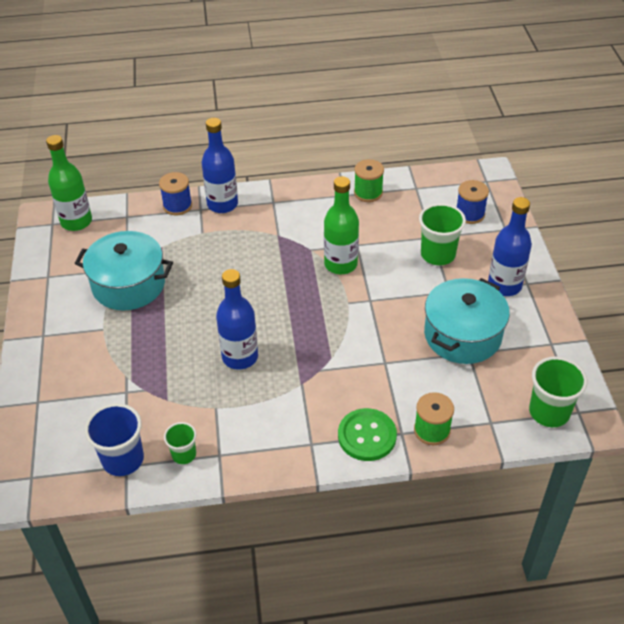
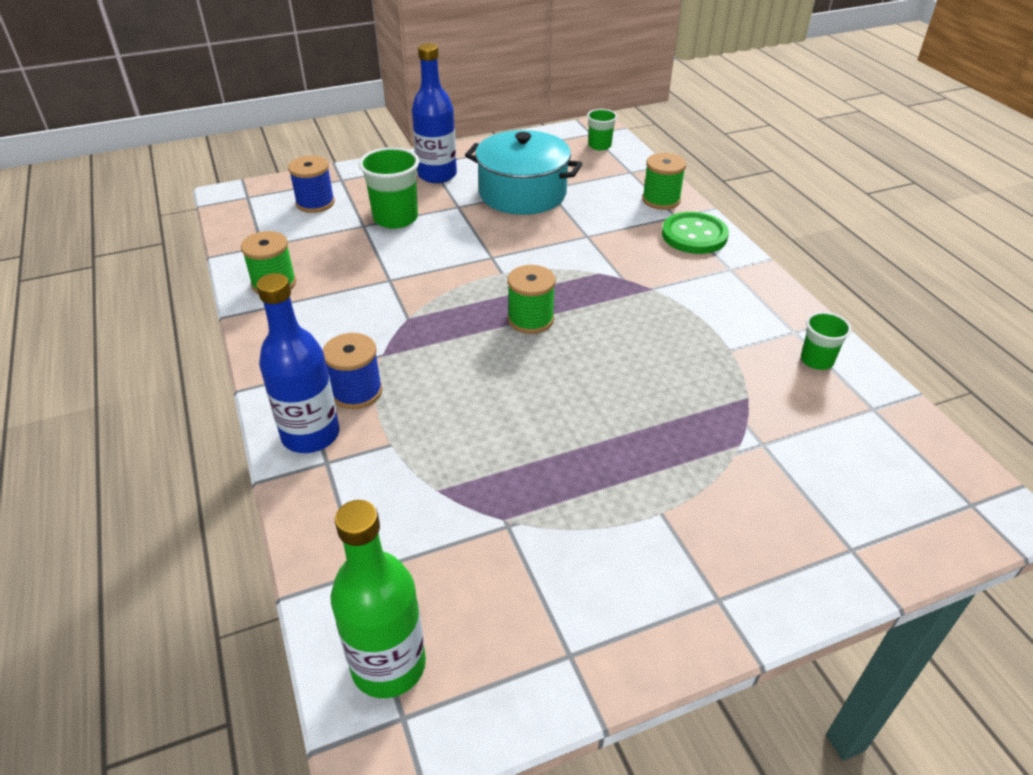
camera: 105 degrees left, 5 degrees down
turquoise pot [74,231,173,311] -> none
blue cup [85,403,144,476] -> none
blue spool [159,172,192,215] -> blue spool moved to [323,333,383,409]
blue bottle [216,269,258,370] -> none
green bottle [324,176,359,274] -> none
green cup [529,357,587,427] -> green cup [587,109,617,150], size x0.59
none -> green spool [507,265,556,334]

